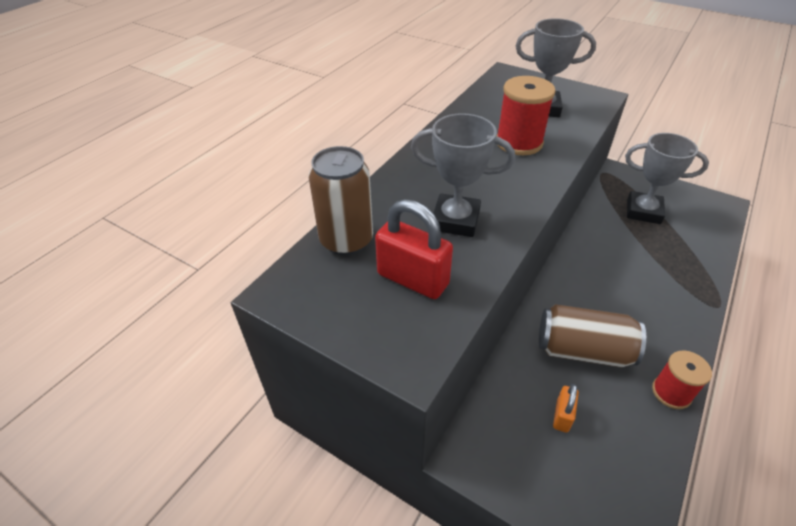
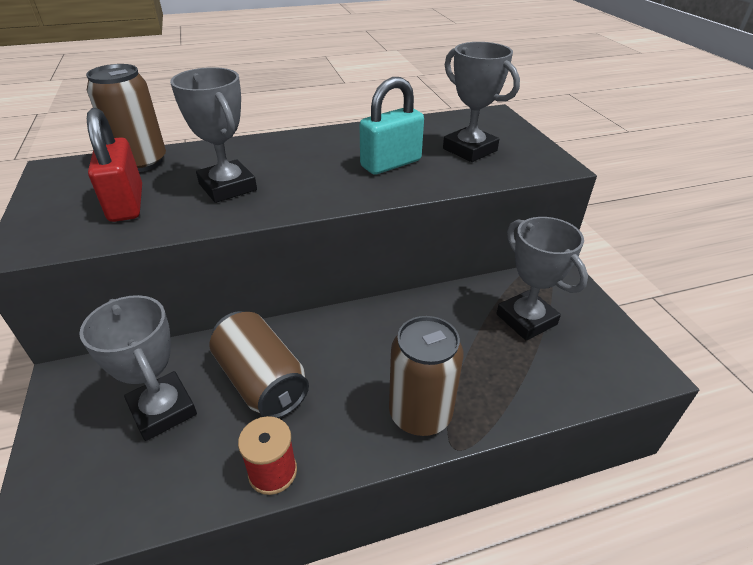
camera: 40 degrees right, 5 degrees down
red spool [497,76,556,155] -> turquoise padlock [359,77,424,174]
orange padlock [553,384,579,433] -> grey trophy [79,295,197,441]
none -> brown can [389,316,463,436]

